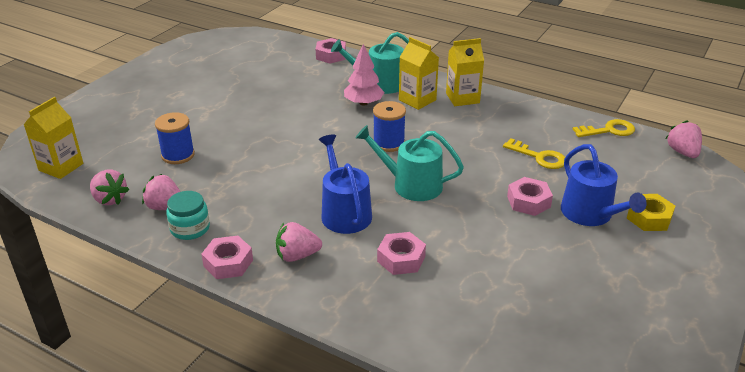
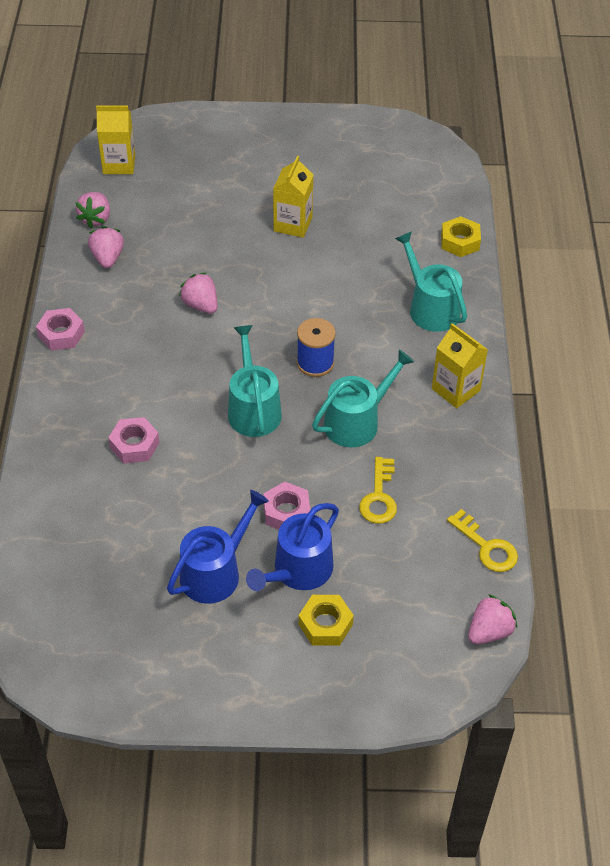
camera: 60 degrees right, 15 degrees up
blue spool [155,112,195,164] -> none
turquoise jar [166,191,210,240] -> none
pink strawberry [276,222,322,262] -> pink strawberry moved to [179,272,217,314]
pink nut [316,38,346,63] -> yellow nut [441,216,481,257]
blue watering can [319,135,372,234] -> blue watering can moved to [167,490,269,604]
pink tree [344,44,384,106] -> none
yellow carton [399,37,439,110] -> yellow carton moved to [273,156,313,238]
none -> turquoise watering can [312,350,414,448]

